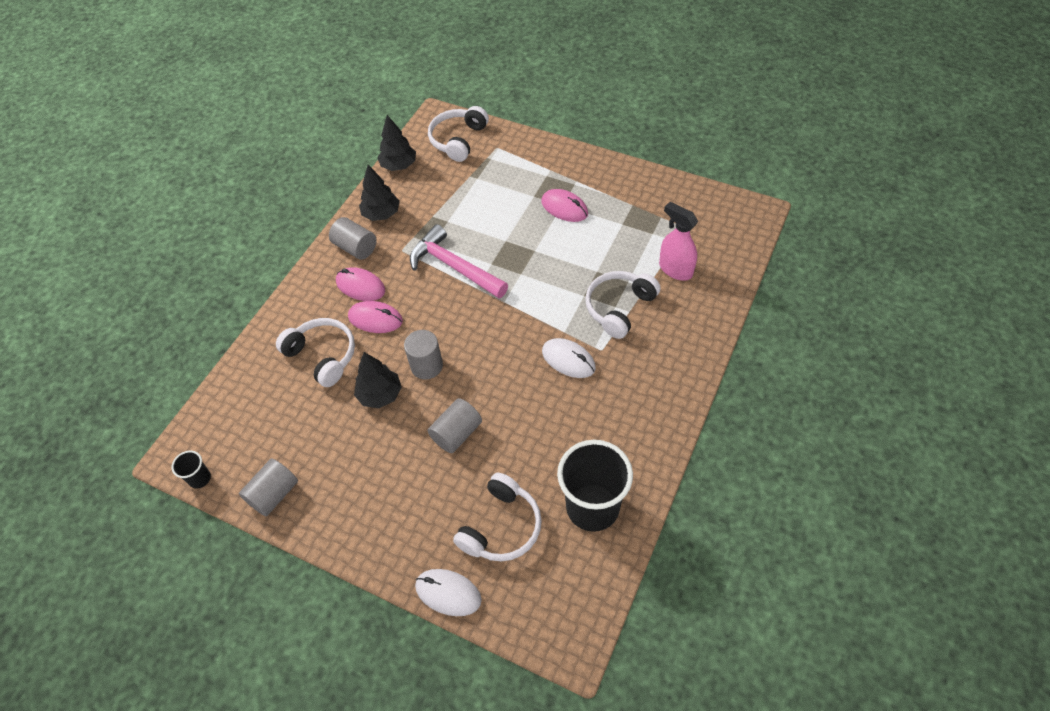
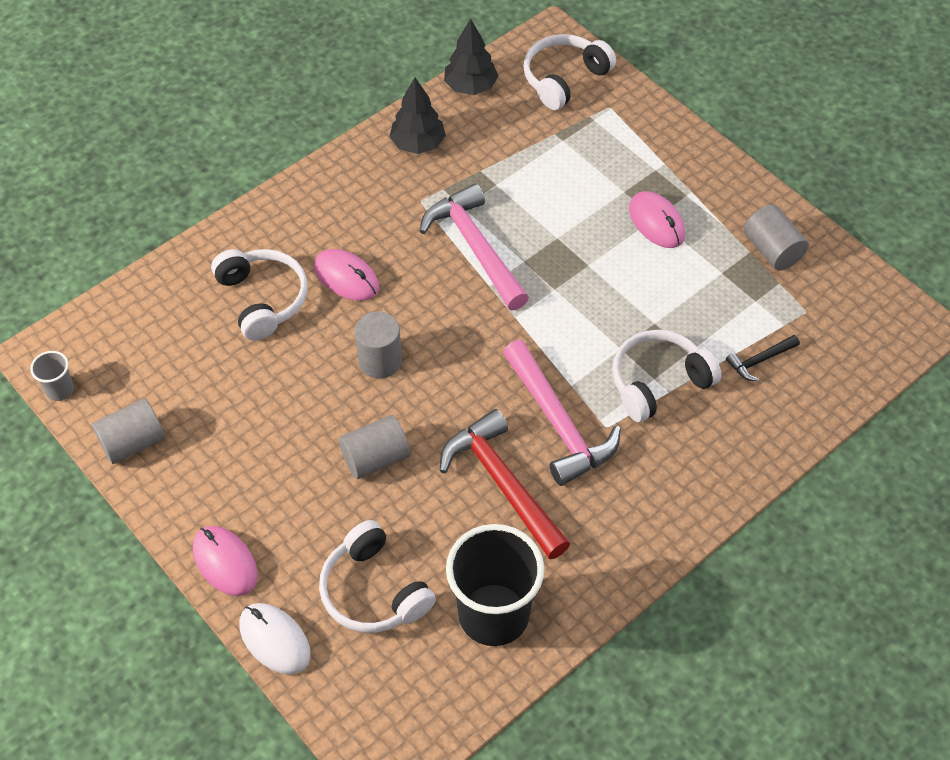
camera: 20 degrees right, 0 degrees up
black cup [172,451,211,489] -> grey cup [30,351,74,401]
grey cylinder [329,217,377,260] -> grey cylinder moved to [744,205,809,271]
pink mouse [336,267,385,301] -> pink mouse moved to [193,526,258,596]
black tree [354,352,402,408] -> none
white headphones [453,472,542,562] -> white headphones turned 90 degrees clockwise [319,520,436,633]
white mouse [542,338,596,378] -> pink hammer [503,340,621,486]
pink spray bottle [659,202,698,281] -> black hammer [726,335,800,381]
none -> red hammer [440,409,570,559]

